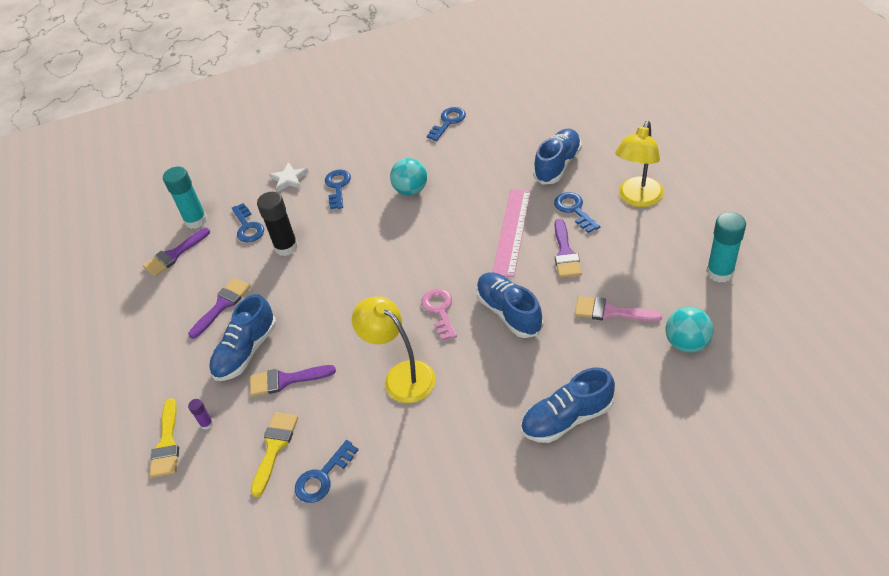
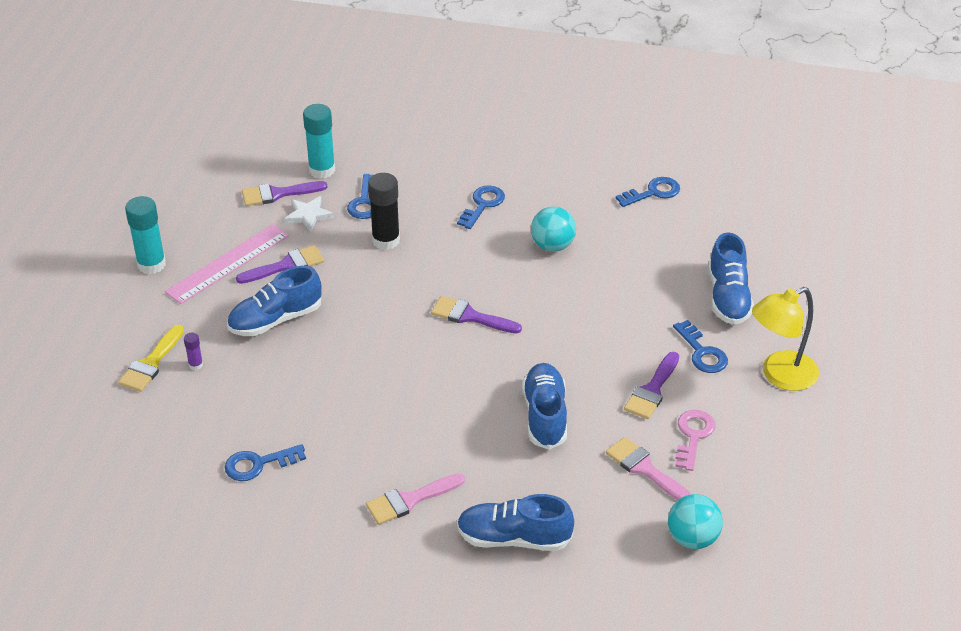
camera: 25 degrees right, 5 degrees down
purple brush [250,365,336,397] -> purple brush moved to [431,296,522,333]
yellow brush [251,412,298,497] -> none
white star [269,162,309,192] -> white star moved to [284,196,334,232]
yellow lamp [352,296,436,403] -> none
pink key [421,289,457,341] -> pink key moved to [675,410,716,471]
pink ruler [492,189,531,277] -> pink ruler moved to [165,224,289,304]
blue shoe [533,129,582,185] -> blue shoe turned 120 degrees clockwise [708,232,754,325]
blue key [554,192,600,233] -> blue key turned 150 degrees clockwise [673,320,728,373]
turquoise glue stick [706,212,746,283] -> turquoise glue stick moved to [125,196,166,274]
none -> pink brush [366,473,465,525]

